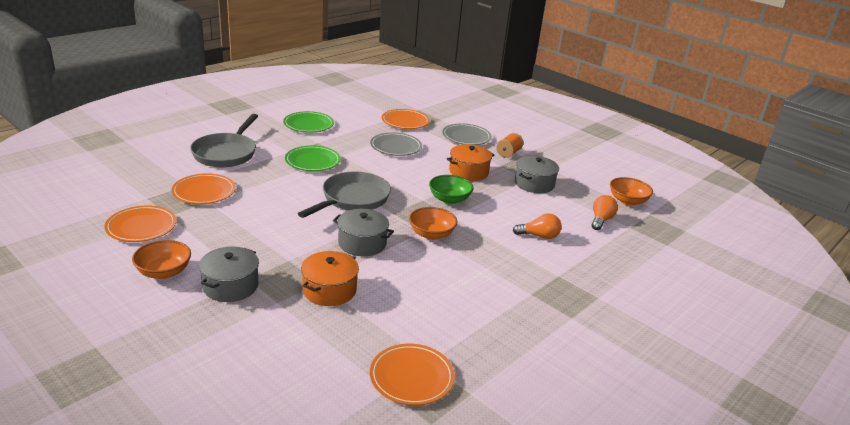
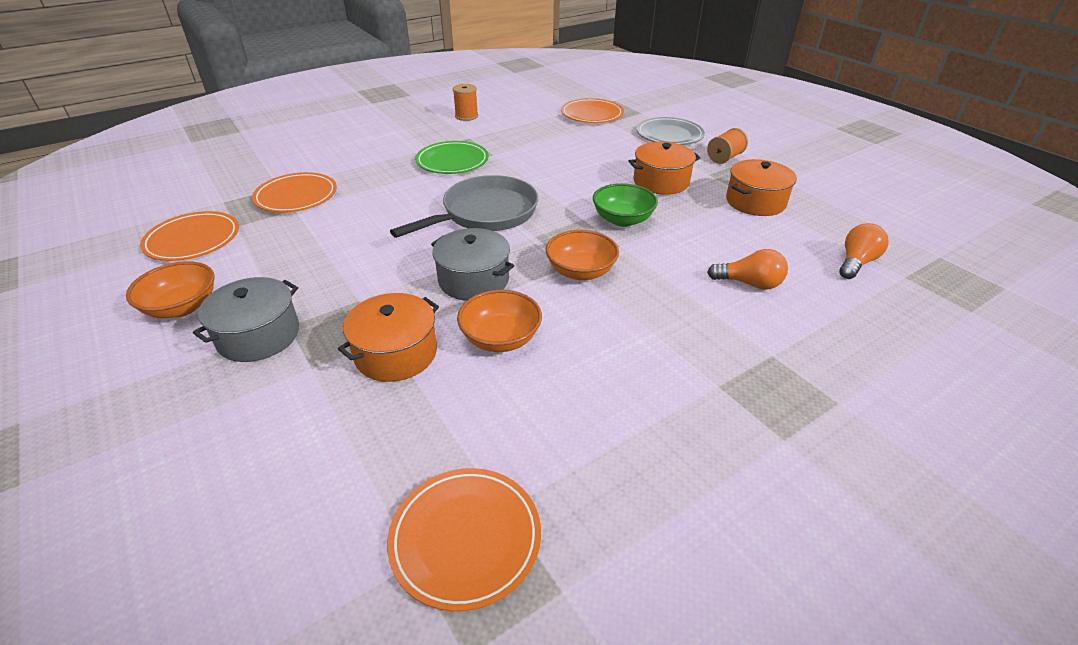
camera: 15 degrees right, 10 degrees up
grey pan [190,114,258,167] -> none
green plate [283,111,334,133] -> orange spool [453,84,478,121]
grey plate [370,132,422,156] -> none
grey pot [515,156,559,193] -> orange pot [726,159,797,216]
orange bowl [610,177,653,206] -> orange bowl moved to [457,290,542,352]

